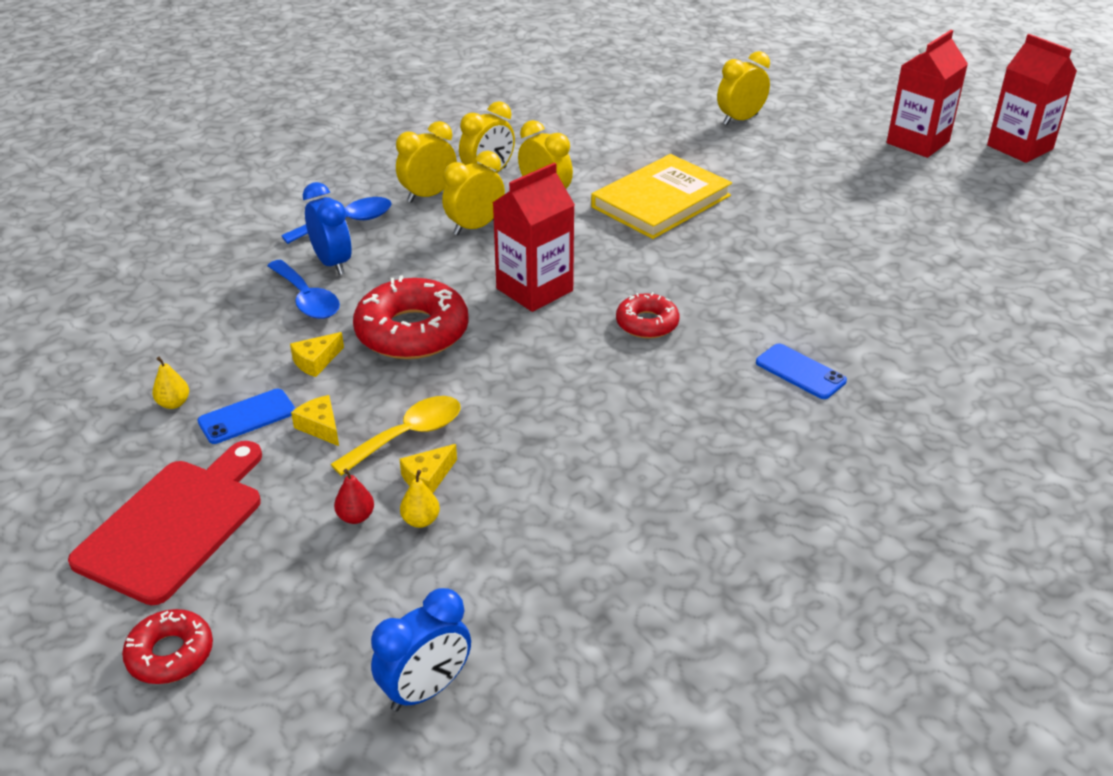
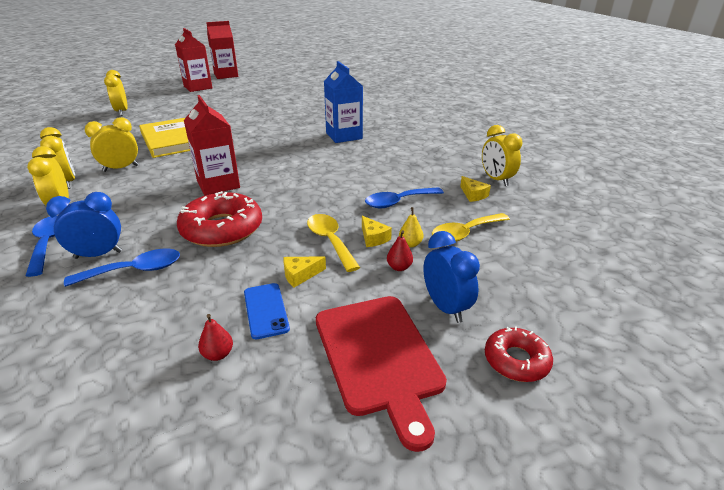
camera: 75 degrees left, 5 degrees down
red cutting board [68,441,262,605] -> red cutting board turned 150 degrees counterclockwise [316,296,447,452]
yellow pear [152,357,189,409] -> red pear [198,314,233,361]
yellow cheese [290,332,344,377] -> yellow cheese moved to [460,176,491,202]
blue clock [371,588,471,712] -> blue clock moved to [423,231,480,323]
yellow clock [442,151,505,235] -> yellow clock moved to [482,125,522,186]
red donut [616,292,679,339] -> none
blue phone [756,343,847,399] -> blue carton [324,61,363,143]
none -> blue spoon [365,187,444,208]
none -> yellow spoon [432,213,510,242]

